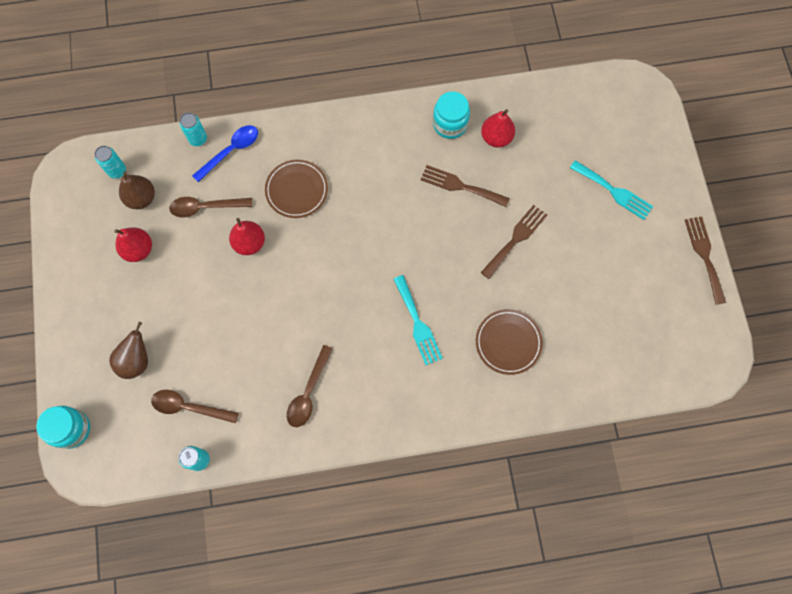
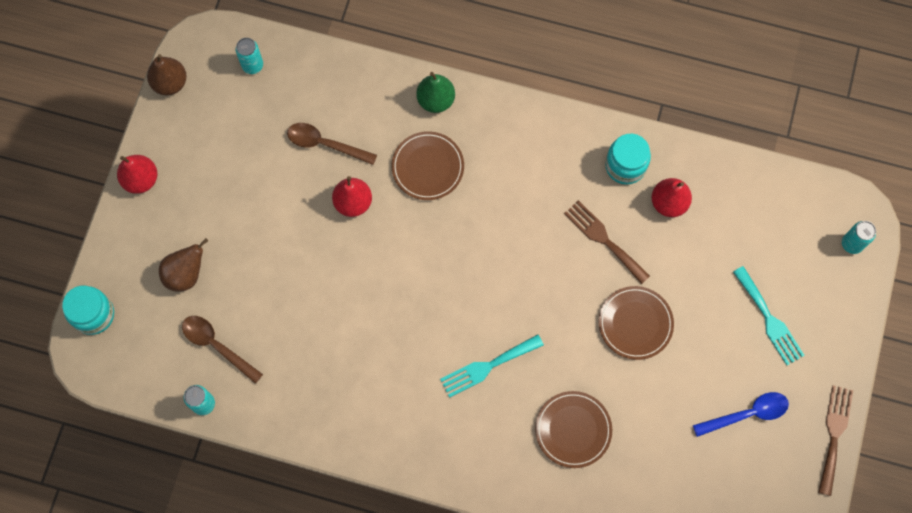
camera: 25 degrees right, 0 degrees up
red pear [114,228,152,262] -> red pear moved to [117,155,157,194]
brown pear [119,171,155,209] -> brown pear moved to [147,54,187,95]
turquoise can [180,112,207,146] -> turquoise can moved to [842,221,876,254]
blue spoon [192,125,258,182] -> blue spoon moved to [693,392,789,437]
brown spoon [287,345,333,427] -> none
turquoise fork [393,275,443,365] -> turquoise fork turned 60 degrees clockwise [440,334,544,398]
brown fork [481,205,547,279] -> brown plate [598,286,674,360]
none -> green pear [416,72,455,113]

